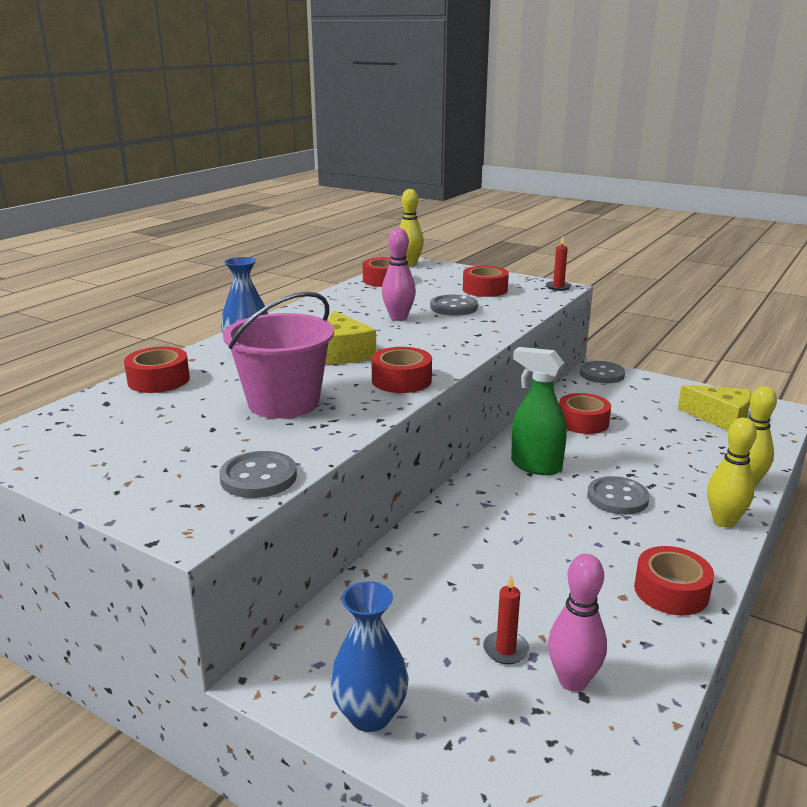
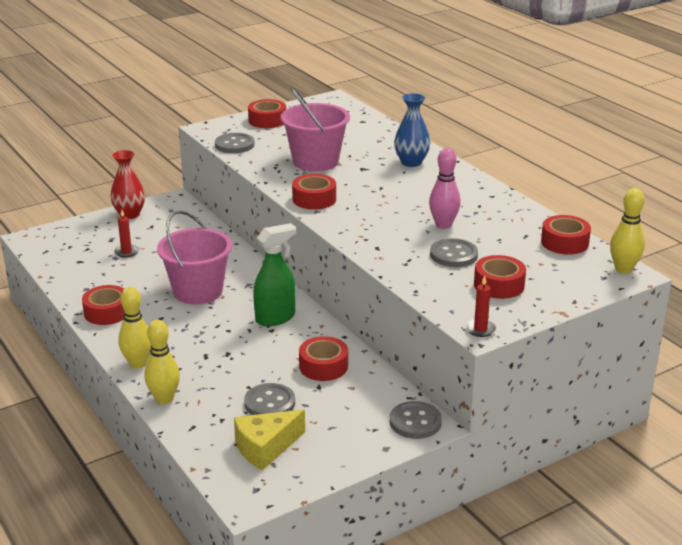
camera: 115 degrees right, 5 degrees up
red tape [124,347,190,393] -> red tape moved to [248,99,286,128]
yellow cheese [325,311,376,364] -> none
blue vase [330,581,408,732] -> red vase [110,150,145,219]
pink bowling pin [548,554,607,692] -> none
grey button [587,476,650,515] -> grey button moved to [244,383,295,415]
none -> pink bucket [157,210,232,304]

